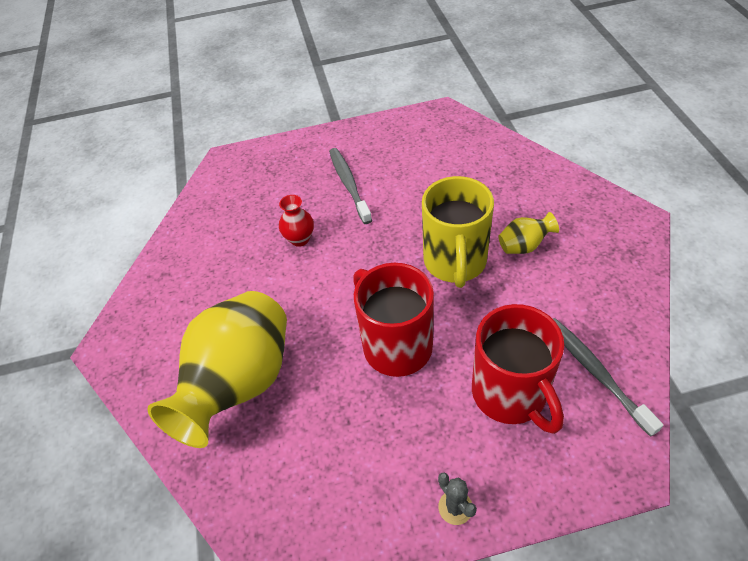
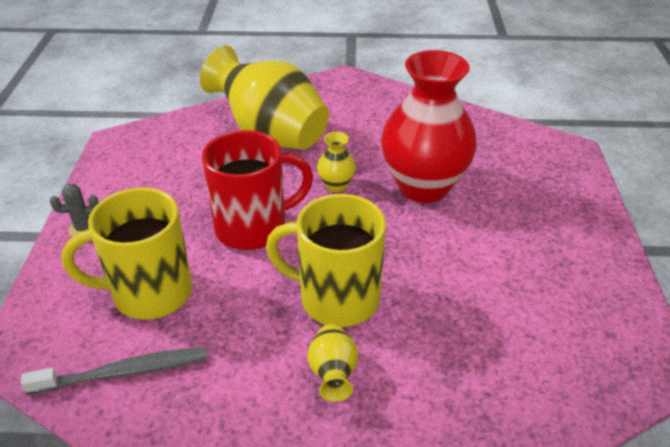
camera: 100 degrees right, 10 degrees down
red vase [279,195,314,247] -> red vase [381,50,477,203], size x2.37
grey toothbrush [329,148,372,224] -> none
red mug [472,304,564,434] -> yellow mug [61,187,193,320]
none -> yellow vase [317,132,356,192]

